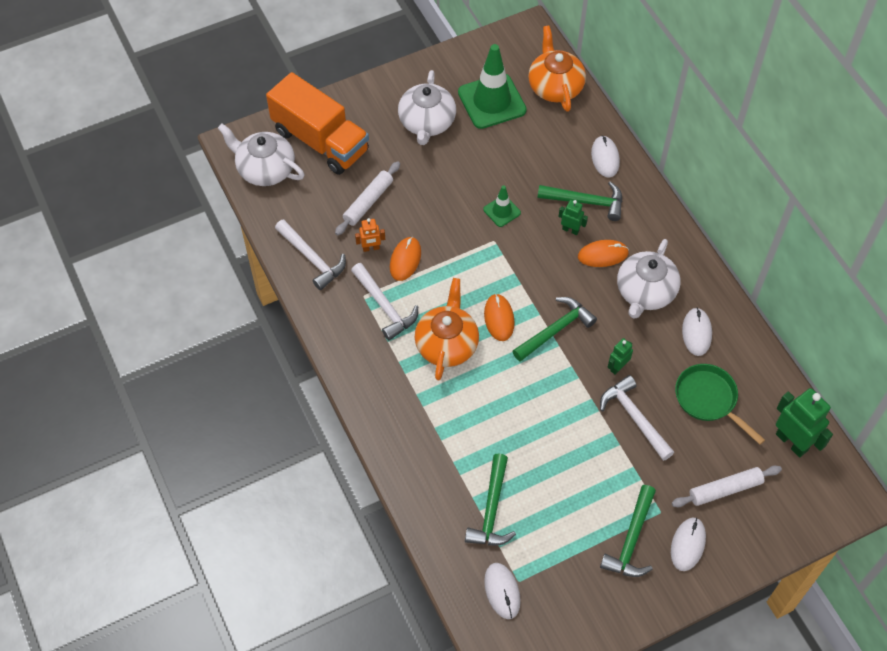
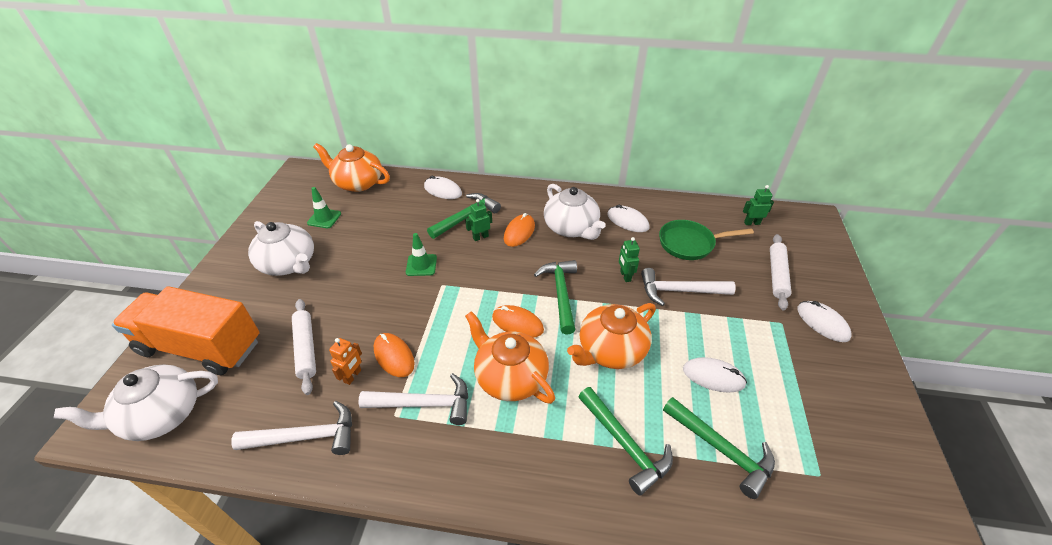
camera: 55 degrees left, 15 degrees down
orange truck [266,72,369,175] -> orange truck turned 150 degrees counterclockwise [112,286,260,375]
green traffic cone [458,44,527,129] -> green traffic cone [307,187,341,228], size x0.49
white mouse [484,563,521,619] -> white mouse moved to [683,357,747,392]
green hammer [600,485,656,577] -> green hammer moved to [578,387,673,496]
green robot [776,388,833,457] -> green robot [743,185,774,225], size x0.53
none -> orange teapot [567,303,656,369]

